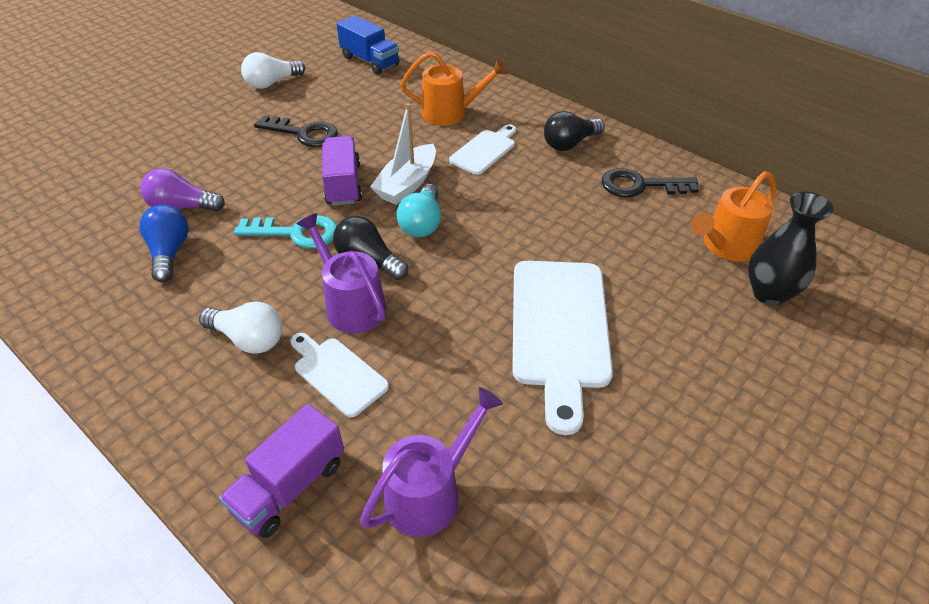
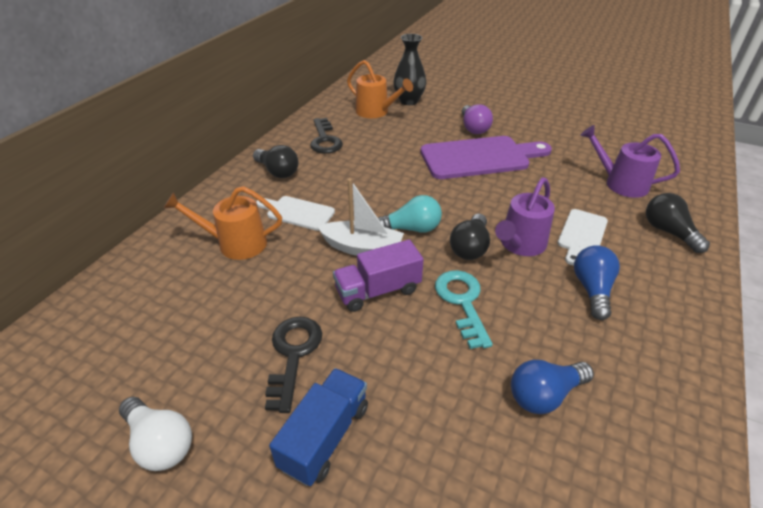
camera: 105 degrees left, 5 degrees down
purple light bulb [141,168,225,212] -> purple light bulb moved to [462,104,493,134]
white light bulb [199,302,282,354] -> blue light bulb [574,245,620,320]
purple truck [219,404,344,538] -> black light bulb [646,193,710,253]
blue truck [337,15,399,74] -> blue truck moved to [269,368,368,486]
orange watering can [401,51,508,126] -> orange watering can turned 75 degrees counterclockwise [163,186,282,260]
white cutting board [512,261,613,435] -> purple cutting board [420,136,552,179]

